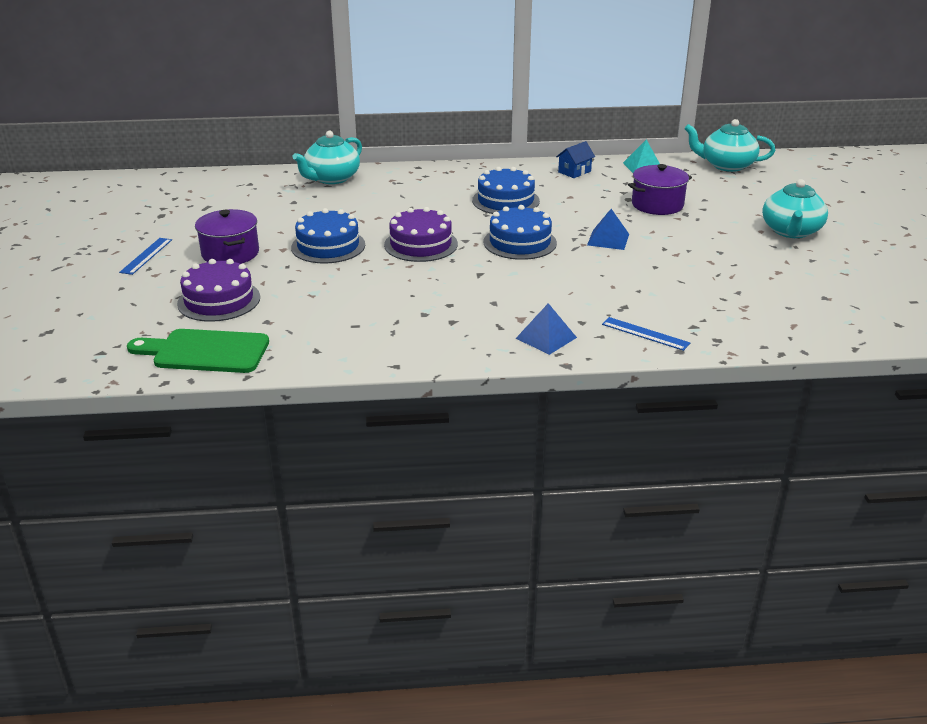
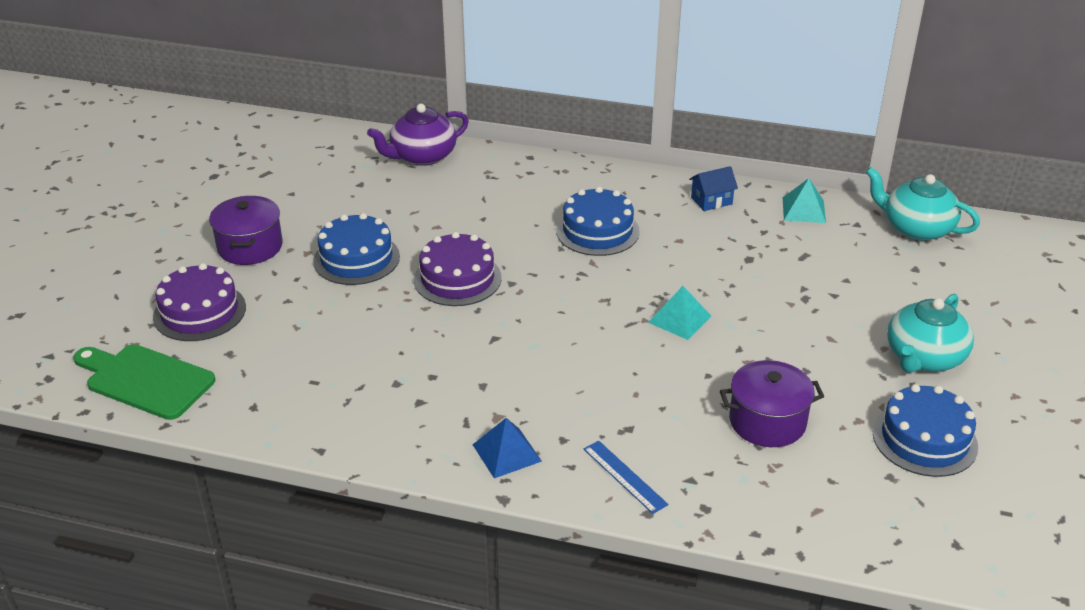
camera: 20 degrees right, 5 degrees up
blue ruler [119,238,172,275] -> none
turquoise teapot [292,131,362,184] -> purple teapot [367,104,469,166]
blue cake [484,205,557,260] -> blue cake moved to [872,384,978,477]
blue pyramid [587,209,629,250] -> turquoise pyramid [648,286,711,340]
purple pot [628,164,692,215] -> purple pot moved to [720,360,824,447]

